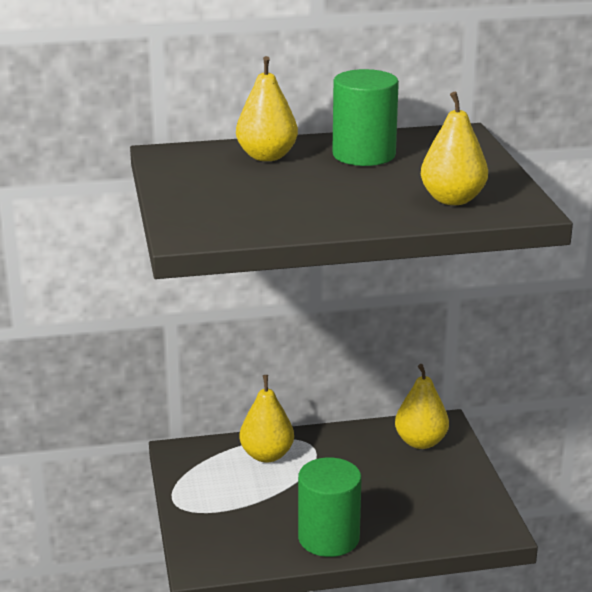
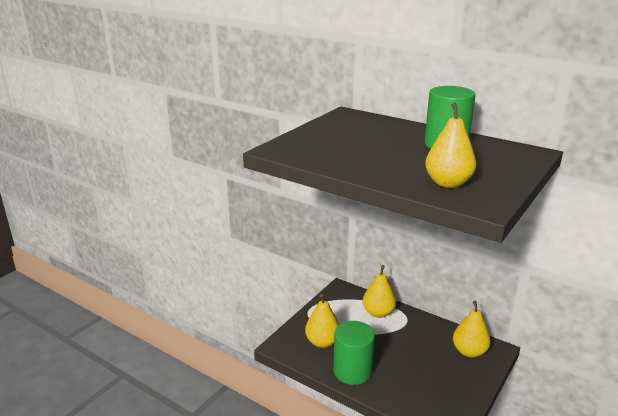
camera: 45 degrees right, 0 degrees up
yellow pear [236,56,298,161] -> yellow pear moved to [305,294,340,348]

